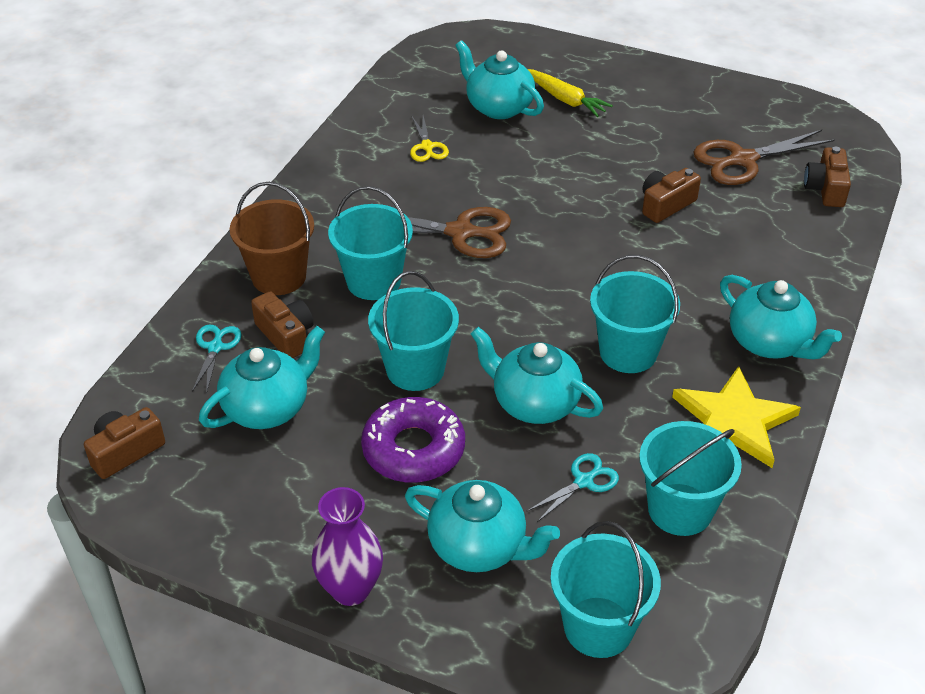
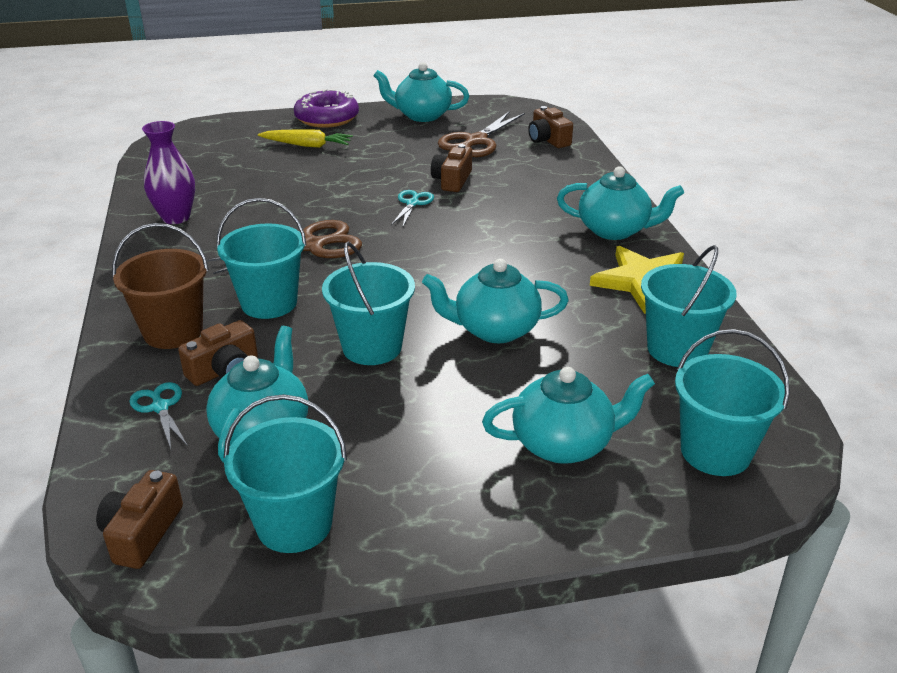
camera: 35 degrees left, 10 degrees down
brown camera [251,291,314,358] -> brown camera turned 120 degrees clockwise [178,320,258,386]
purple vase [312,487,383,606] -> purple vase moved to [142,121,195,224]
purple donut [361,397,465,483] -> purple donut moved to [294,89,359,128]
yellow scissors [410,116,449,162] -> none
turquoise teapot [455,40,544,119] -> turquoise teapot moved to [373,62,469,122]
turquoise scissors [526,453,619,522] -> turquoise scissors moved to [391,190,434,226]
turquoise bucket [590,255,680,373] -> turquoise bucket moved to [224,394,347,553]

